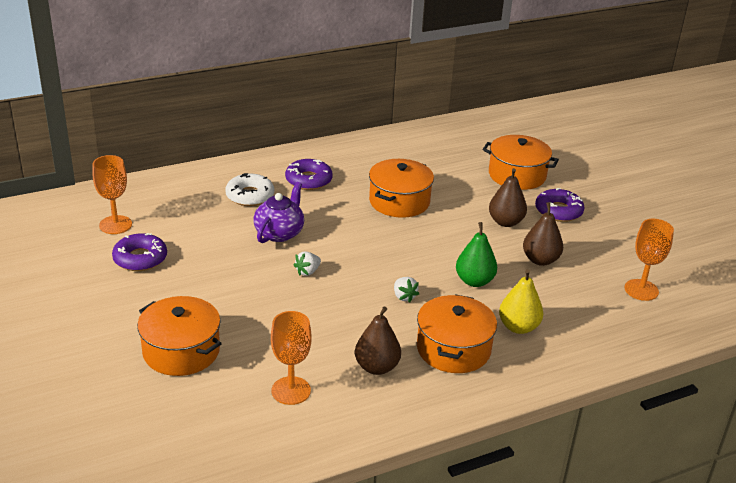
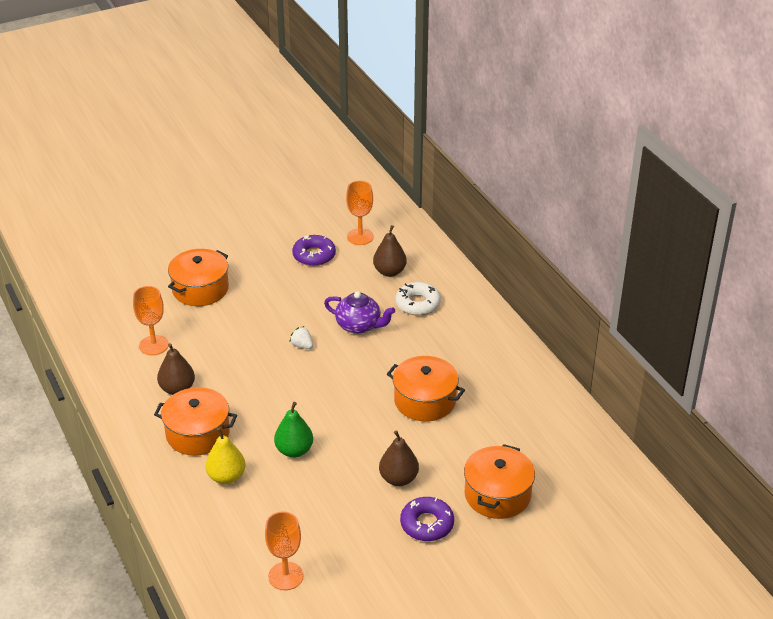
camera: 90 degrees right, 5 degrees up
purple donut [285,159,333,190] -> none
white strawberry [394,277,419,303] -> none
brown pear [523,202,563,266] -> brown pear moved to [373,225,407,277]

